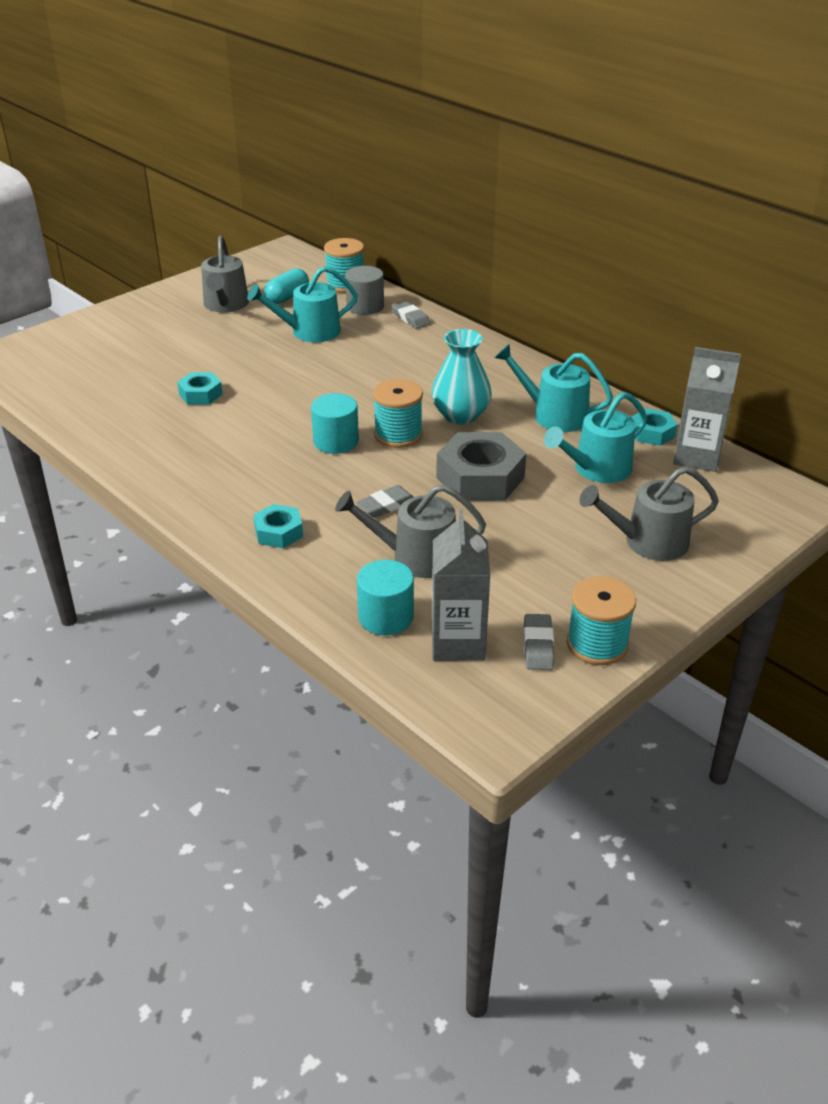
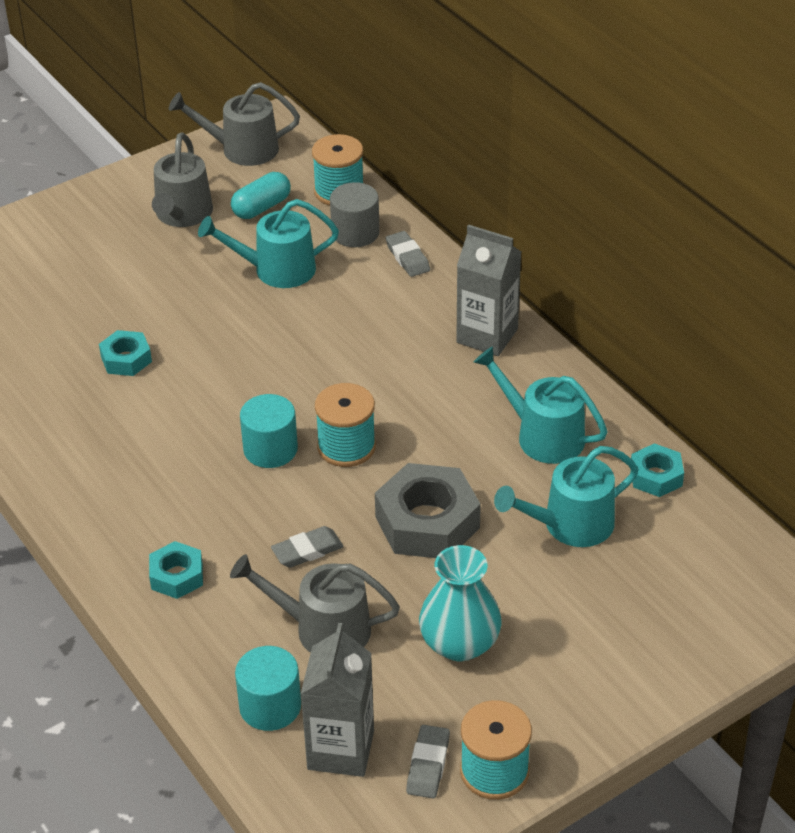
camera: 10 degrees right, 5 degrees up
turquoise vase [431,329,492,424] -> turquoise vase moved to [419,545,502,661]
grey watering can [579,466,719,561] -> grey watering can moved to [169,82,300,166]
grey carton [673,347,741,472] -> grey carton moved to [456,225,521,356]

